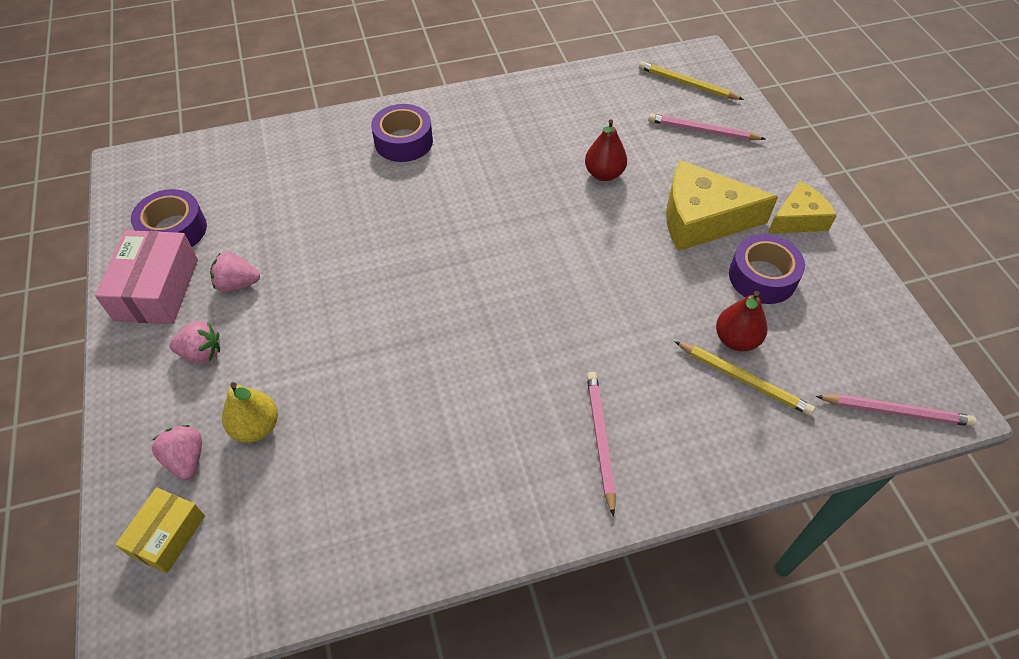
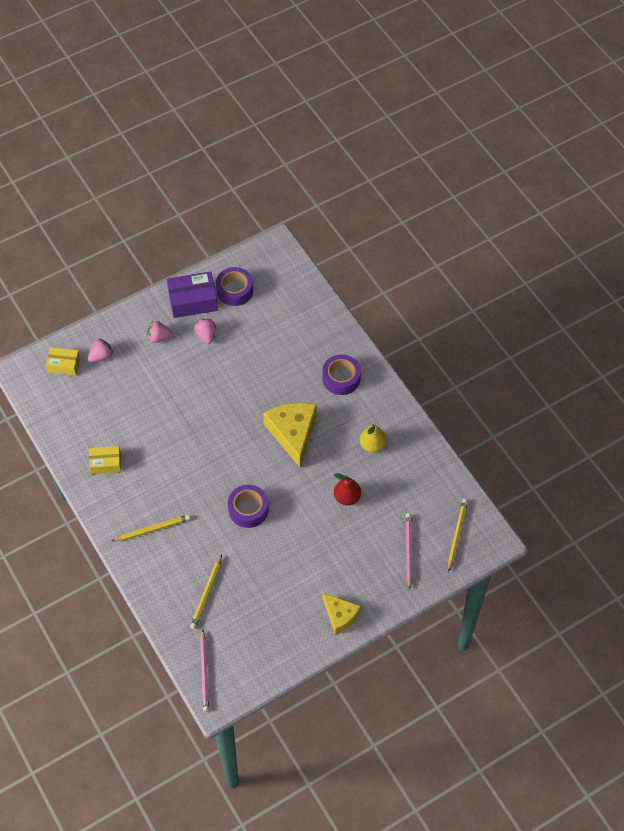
camera: 75 degrees right, 5 degrees up
pink box [95,230,198,324] -> purple box [167,271,218,318]
pink strawberry [169,321,220,364] -> pink strawberry turned 105 degrees clockwise [147,321,173,343]
yellow pear [222,382,278,443] -> yellow pear moved to [360,424,387,453]
pink pencil [587,372,616,517] -> yellow pencil [112,515,191,541]
yellow cheese [666,161,778,251] -> yellow cheese moved to [263,403,317,468]
red pear [716,291,767,351] -> none
purple tape [729,234,805,304] -> purple tape moved to [228,485,269,528]
none -> yellow box [89,446,121,474]

